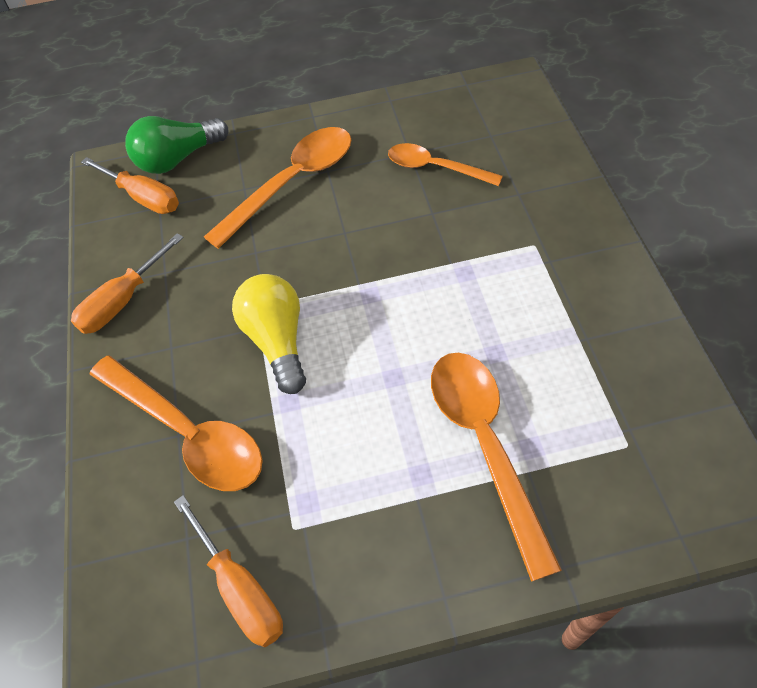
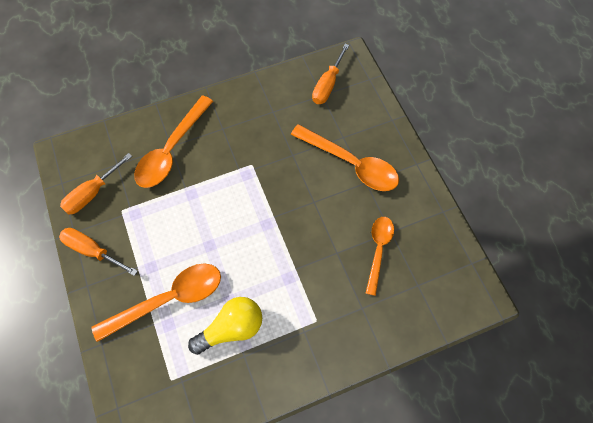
camera: 75 degrees right, 10 degrees up
orange screwdriver [71,233,184,334] -> orange screwdriver moved to [59,228,138,276]
green light bulb [125,116,228,174] -> none
yellow light bulb [232,274,306,394] -> yellow light bulb moved to [188,297,262,355]

